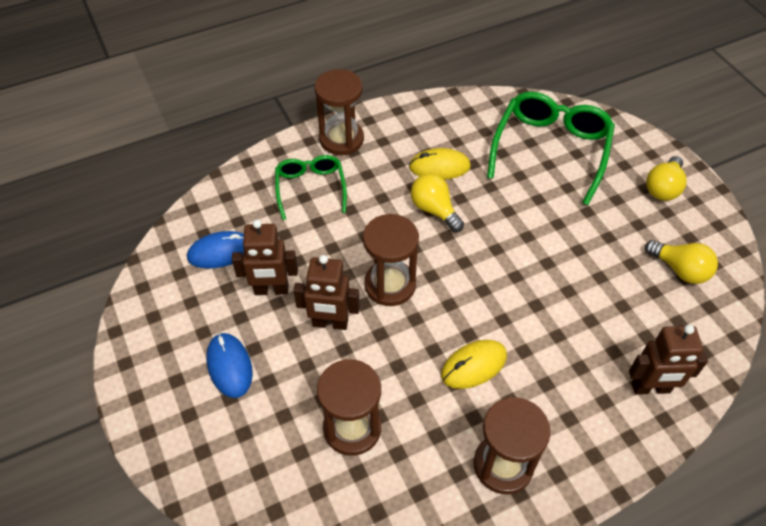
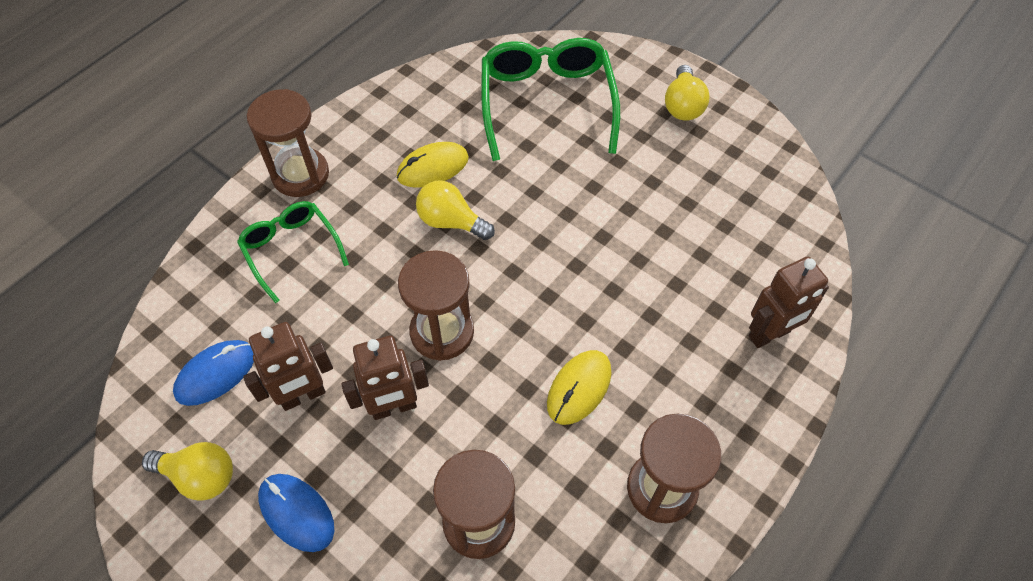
camera: 25 degrees left, 5 degrees up
yellow light bulb [645,240,718,284] -> yellow light bulb moved to [142,442,233,501]

